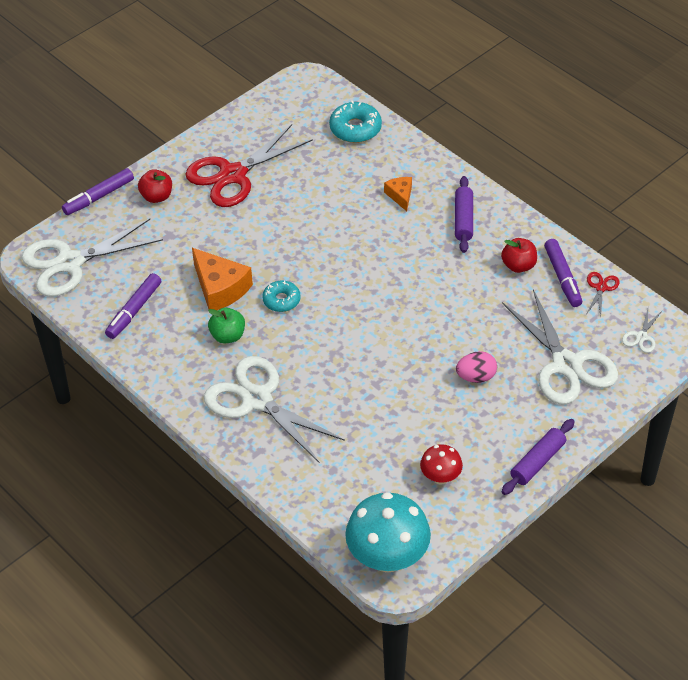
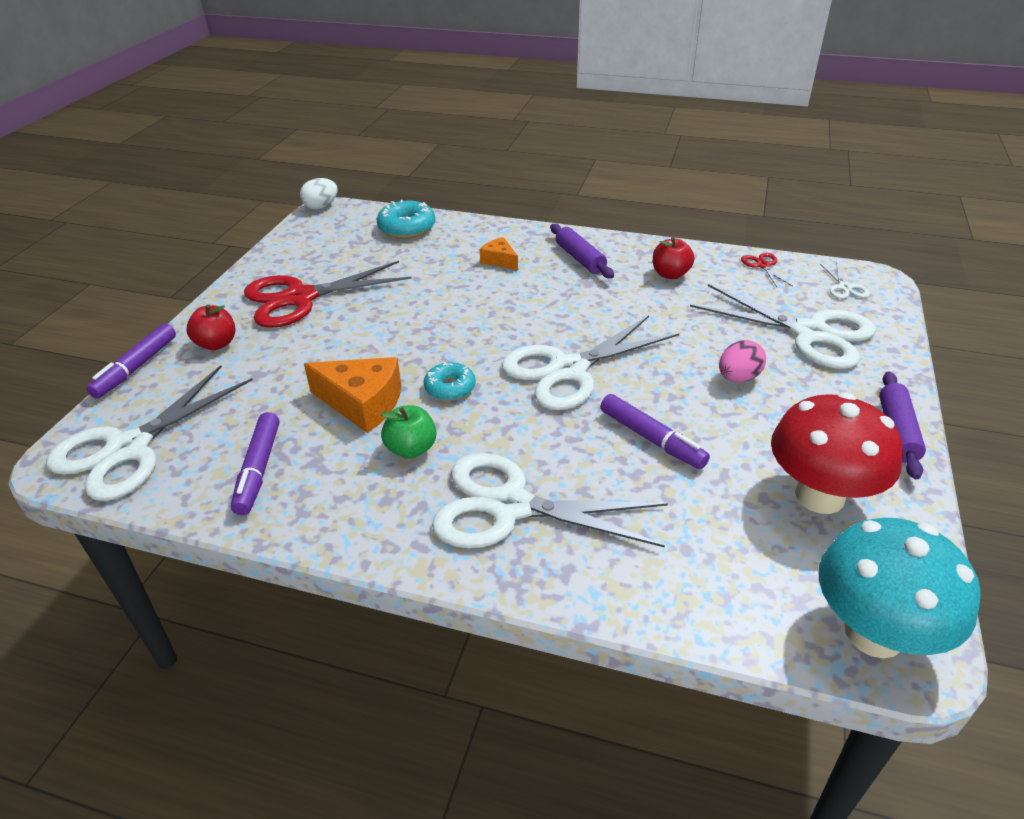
camera: 30 degrees left, 10 degrees down
red scissors [185,124,313,207] -> red scissors turned 45 degrees clockwise [244,261,412,328]
red mushroom [420,444,463,485] -> red mushroom [771,393,903,514], size x1.92
purple marker [544,239,582,307] -> purple marker moved to [600,394,710,469]
none -> white egg [300,178,337,210]
none -> white scissors [501,315,679,410]

